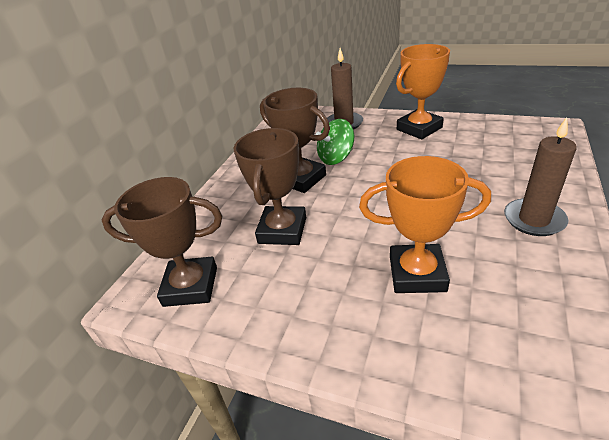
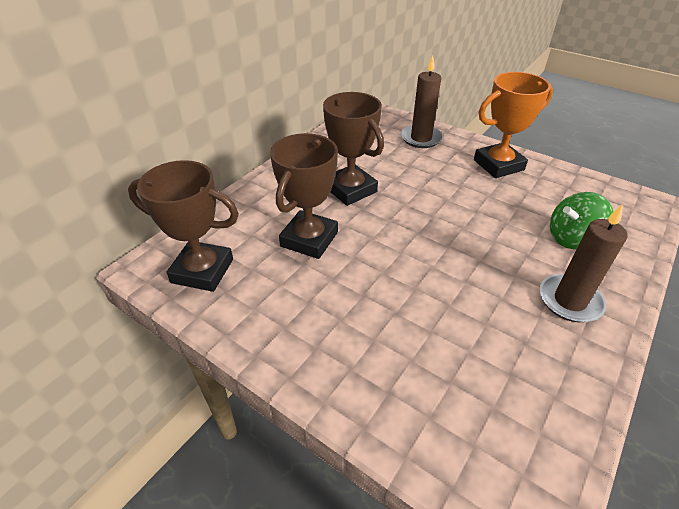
camera: 10 degrees right, 5 degrees up
green spinning top [316,119,354,165] -> green spinning top moved to [550,192,613,249]
orange trophy [359,156,491,293] -> none

